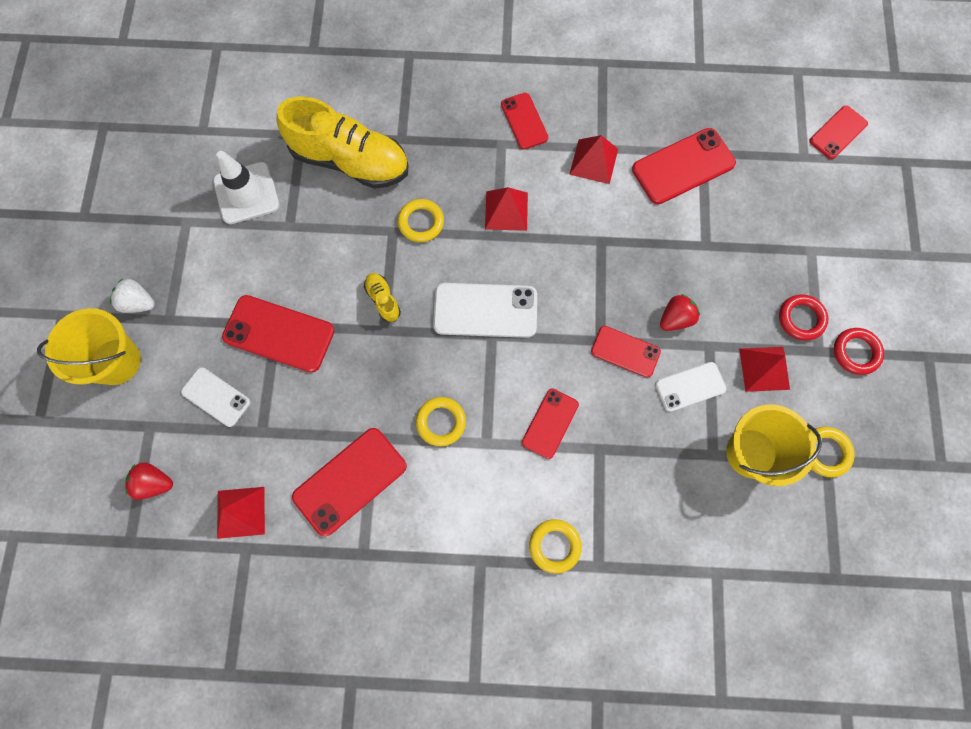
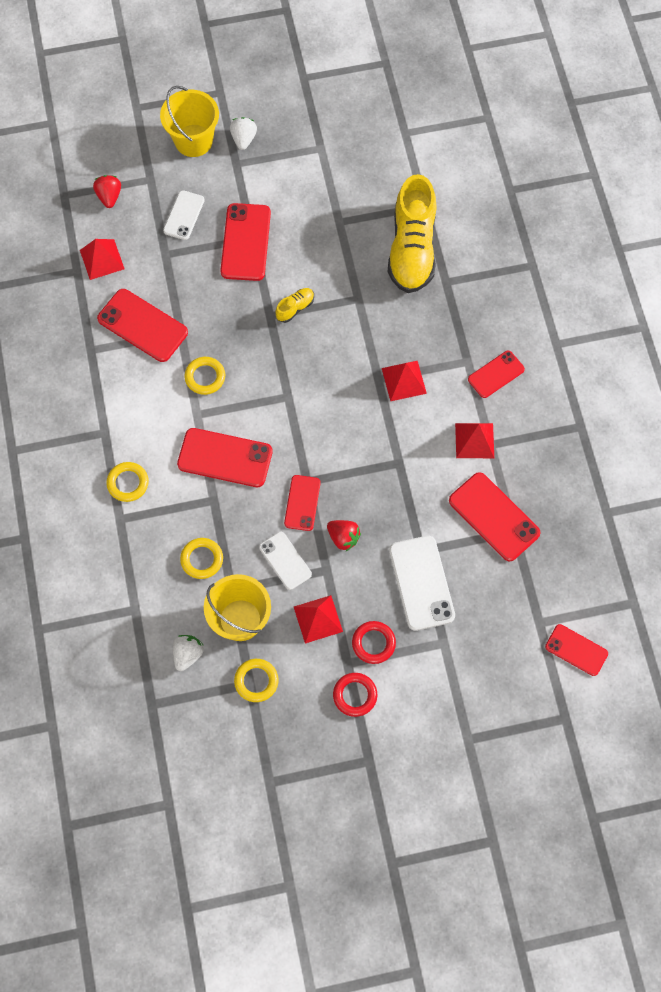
camera: 75 degrees right, 5 degrees down
white traffic cone [213,151,279,224] -> none
yellow ring [398,199,444,242] -> yellow ring moved to [180,538,223,579]
white phone [433,283,537,338] -> white phone moved to [389,536,455,631]
red phone [522,388,579,459] -> red phone [177,428,273,487], size x1.61
none -> white strawberry [173,635,204,671]

